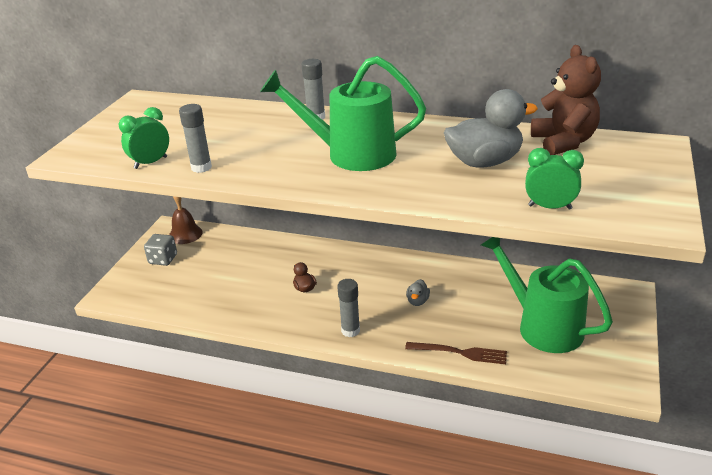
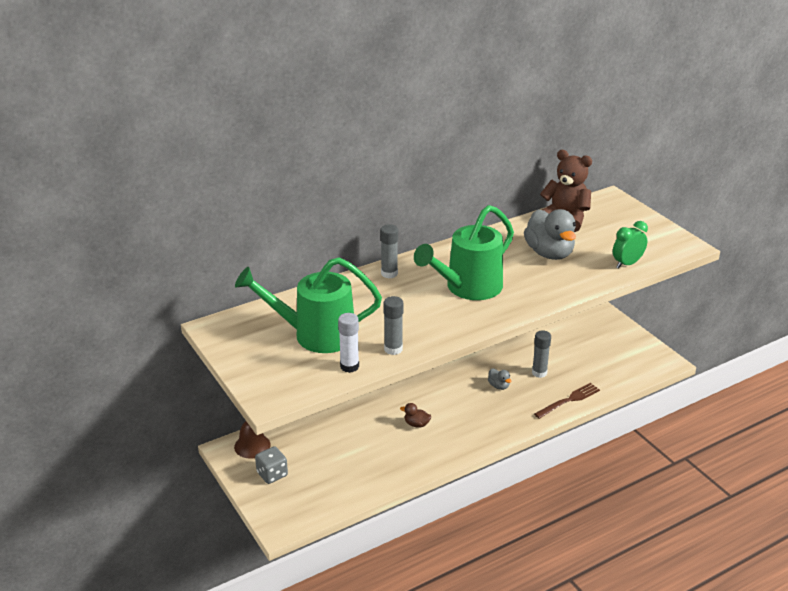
camera: 50 degrees left, 0 degrees up
green clock [119,107,169,169] -> white glue stick [338,313,359,373]
grey glue stick [337,279,360,337] -> grey glue stick moved to [532,330,551,378]
grey duck [444,89,538,168] -> grey duck turned 135 degrees clockwise [524,209,576,260]
green watering can [481,237,613,353] -> green watering can moved to [235,257,382,353]

